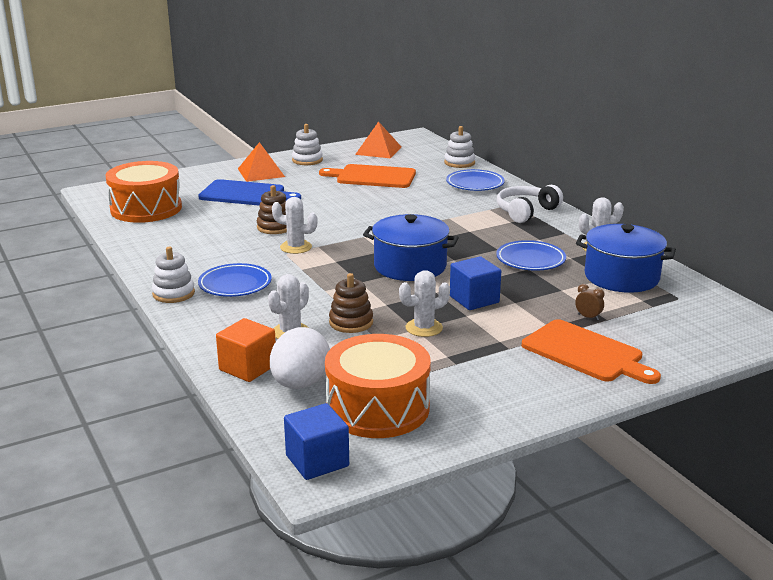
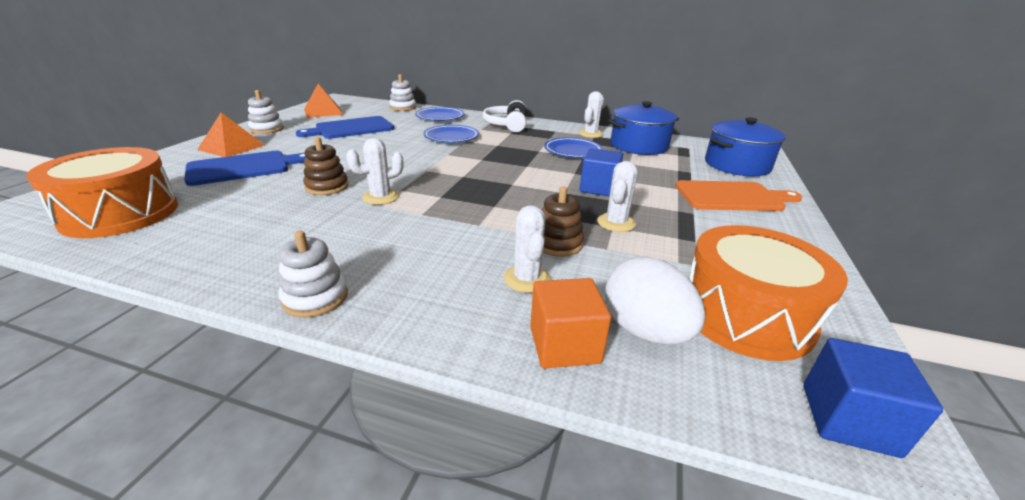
camera: 45 degrees left, 5 degrees up
blue plate [198,263,272,297] -> blue plate moved to [423,125,479,143]
orange cutting board [319,164,416,188] -> blue cutting board [296,116,394,139]
blue pot [363,214,459,281] -> blue pot moved to [705,117,786,176]
brown clock [575,284,604,320] -> none

